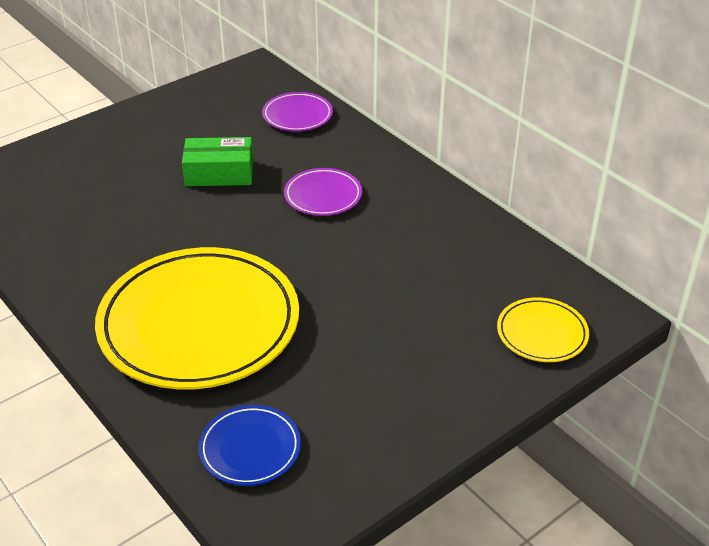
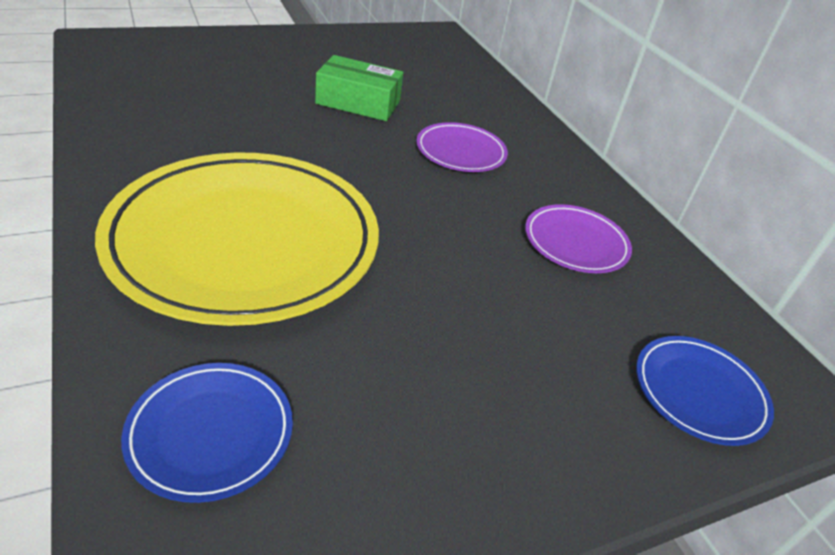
camera: 10 degrees right, 0 degrees up
purple plate [262,92,333,131] -> purple plate moved to [525,204,632,273]
yellow plate [497,297,589,362] -> blue plate [636,336,774,446]

